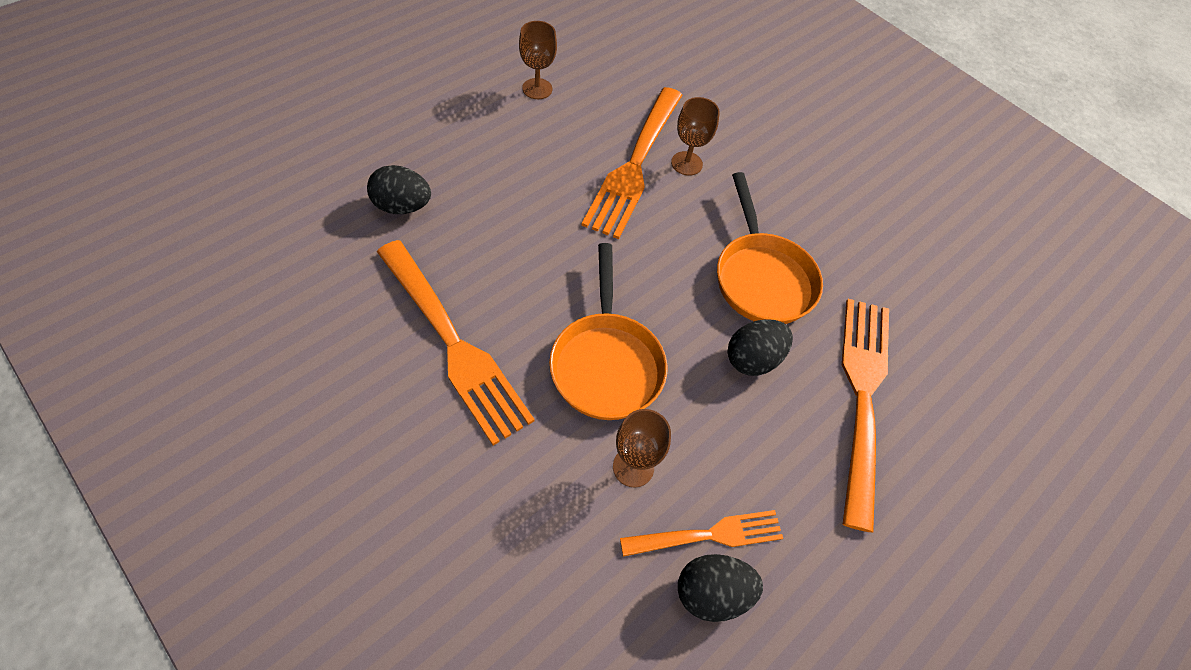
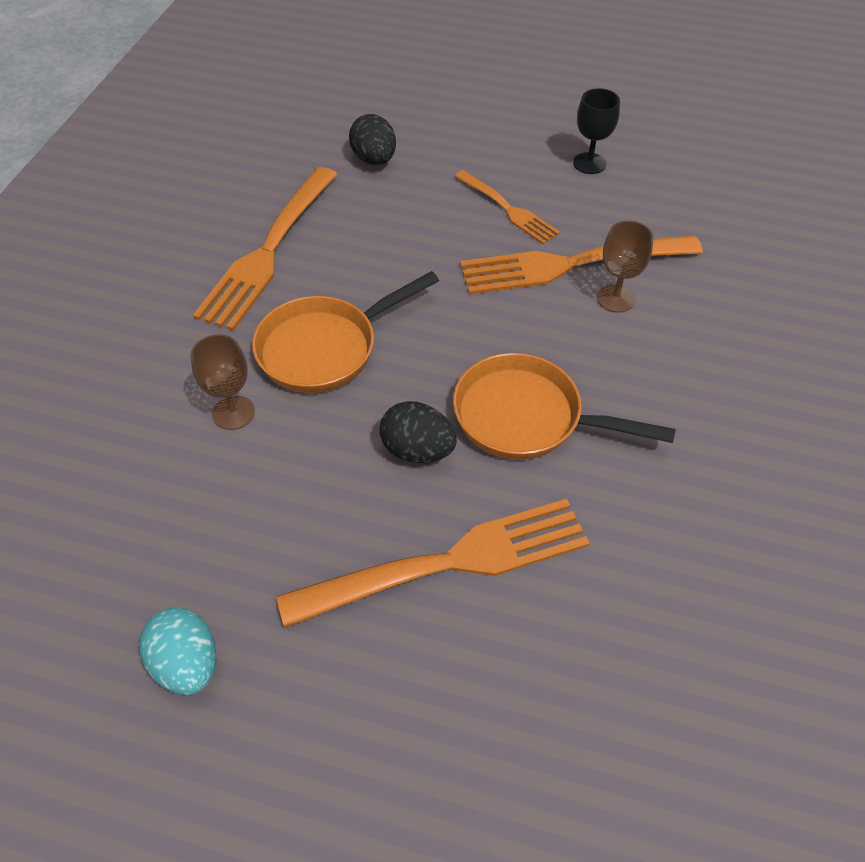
camera: 65 degrees right, 5 degrees down
brown goblet [519,21,557,99] -> black goblet [573,88,620,174]
orange fork [620,510,783,557] -> orange fork moved to [454,170,560,244]
black egg [678,554,763,622] -> none
orange pan [717,172,823,324] -> orange pan turned 60 degrees clockwise [453,353,676,460]
none -> turquoise egg [139,608,216,695]

